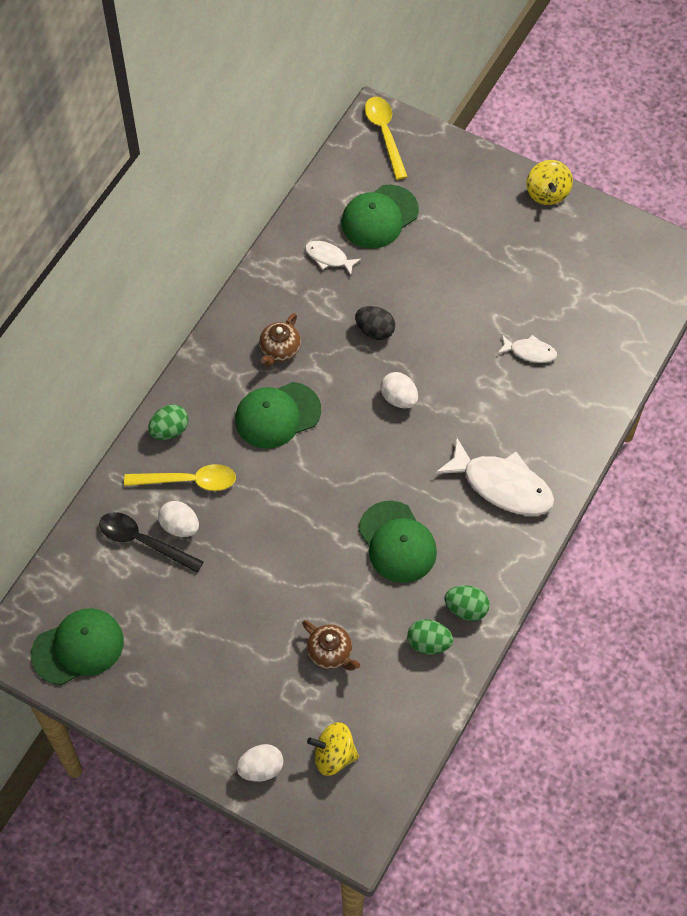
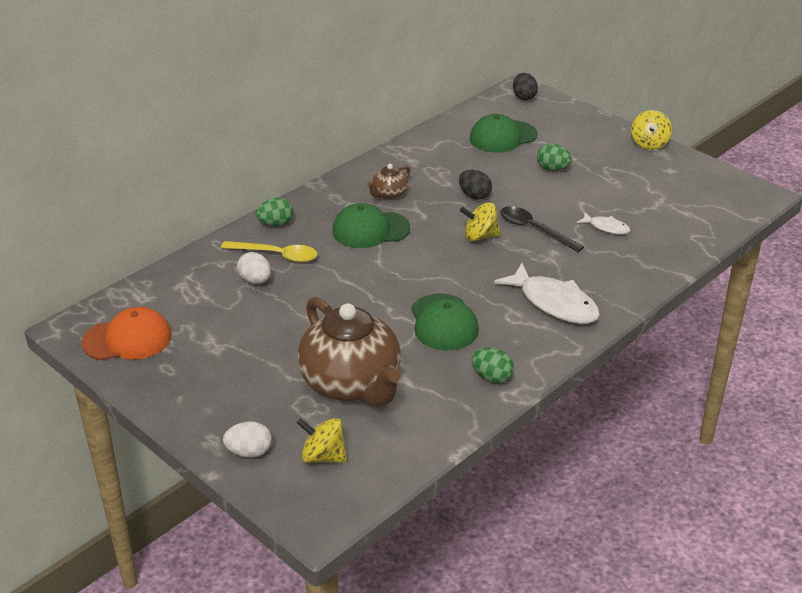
camera: 15 degrees right, 25 degrees down
green cap [31,608,124,685] -> orange cap [81,307,172,360]
black spoon [99,512,204,573] -> black spoon moved to [500,206,584,252]
brown teapot [302,620,360,671] -> brown teapot [297,297,401,406], size x2.31
white fish [305,241,361,275] -> none
yellow spoon [365,97,408,180] -> black egg [513,73,538,100]
white egg [381,372,418,408] -> yellow spinning top [460,202,501,241]
green egg [407,619,453,654] -> green egg moved to [537,144,572,171]

